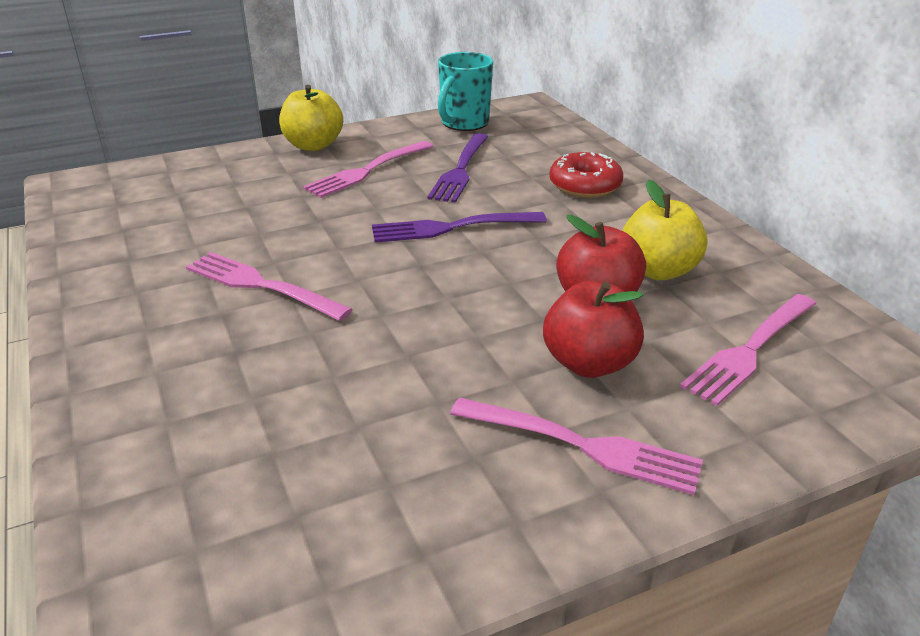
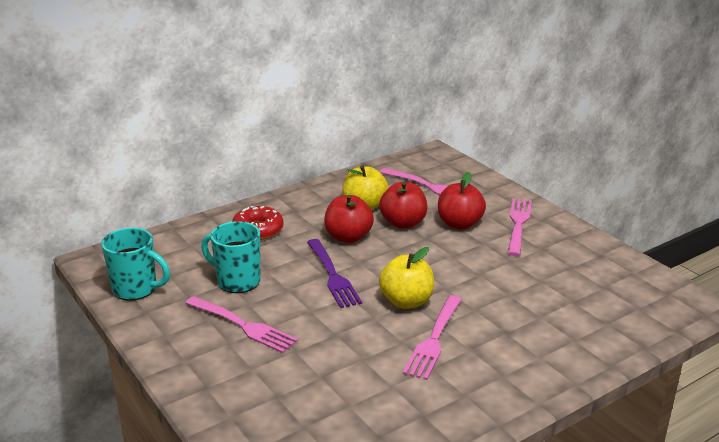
camera: 100 degrees left, 5 degrees down
yellow apple [279,85,343,151] -> yellow apple moved to [379,247,434,309]
purple fork [427,133,489,203] -> turquoise mug [201,221,261,293]
none -> red apple [324,195,374,243]

